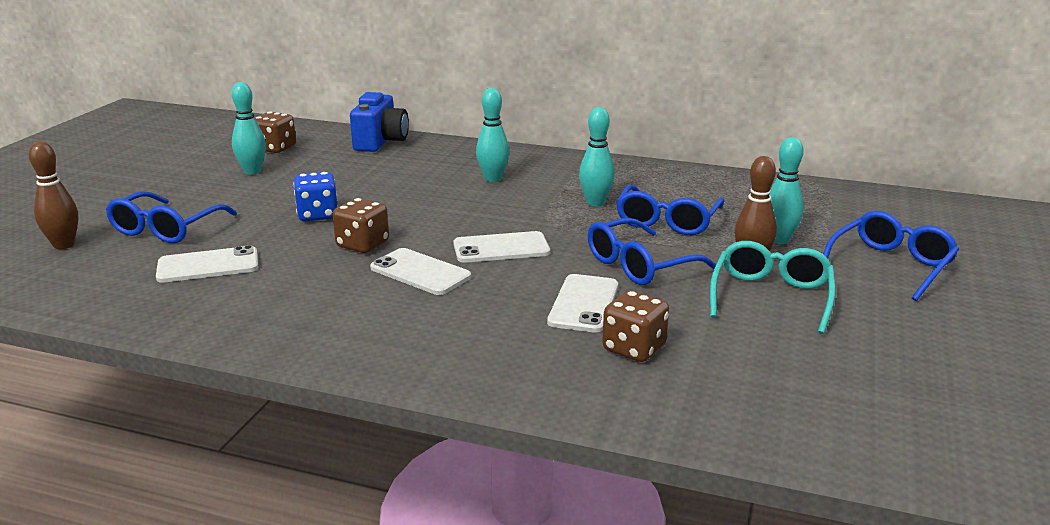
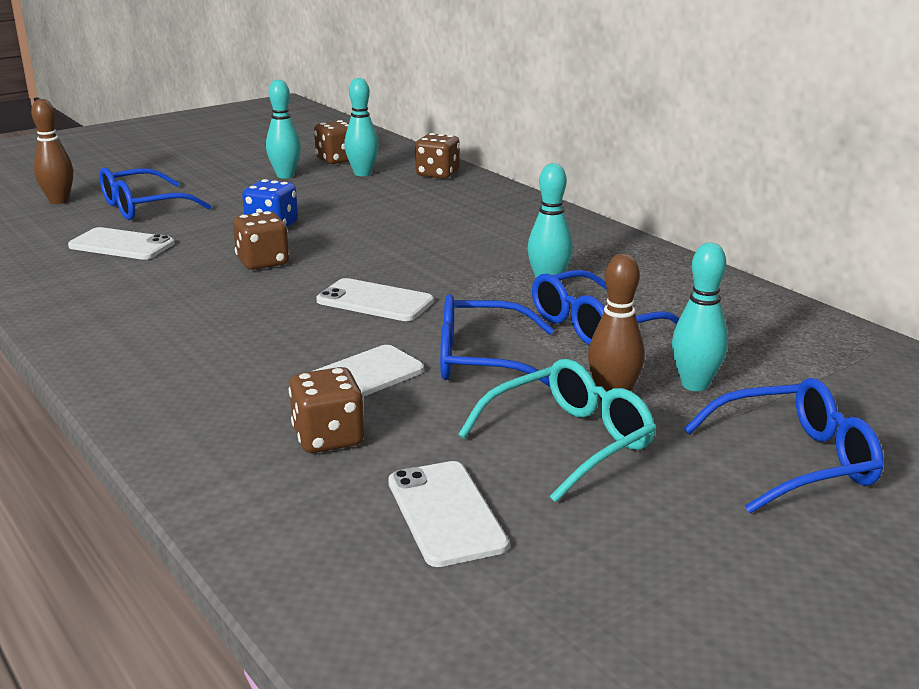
camera: 35 degrees right, 0 degrees up
blue camera [350,92,409,152] -> brown dice [415,133,460,179]
white phone [370,248,471,295] -> white phone moved to [388,461,509,567]
turquoise bowling pin [476,88,510,182] -> turquoise bowling pin moved to [344,78,379,176]

